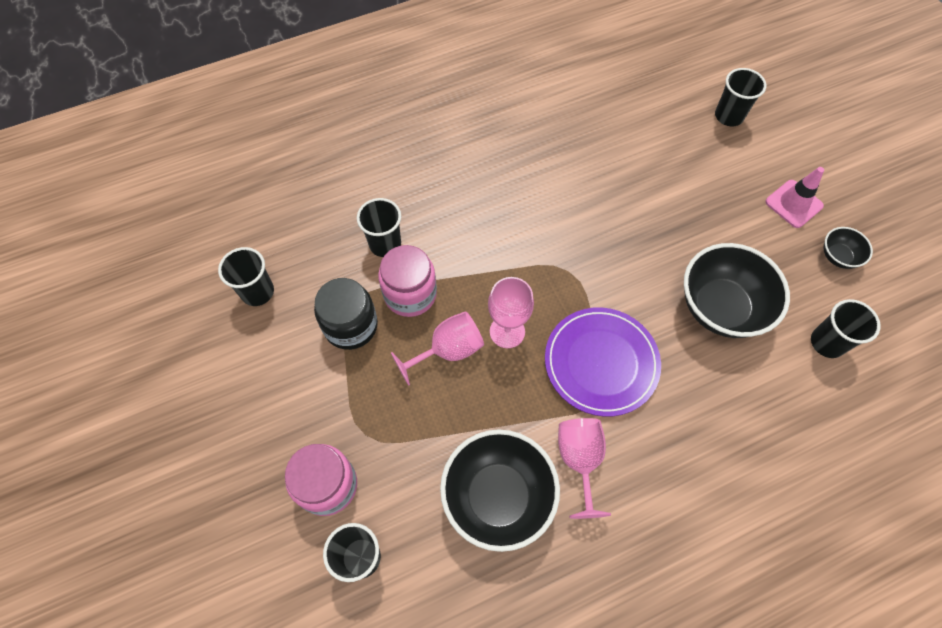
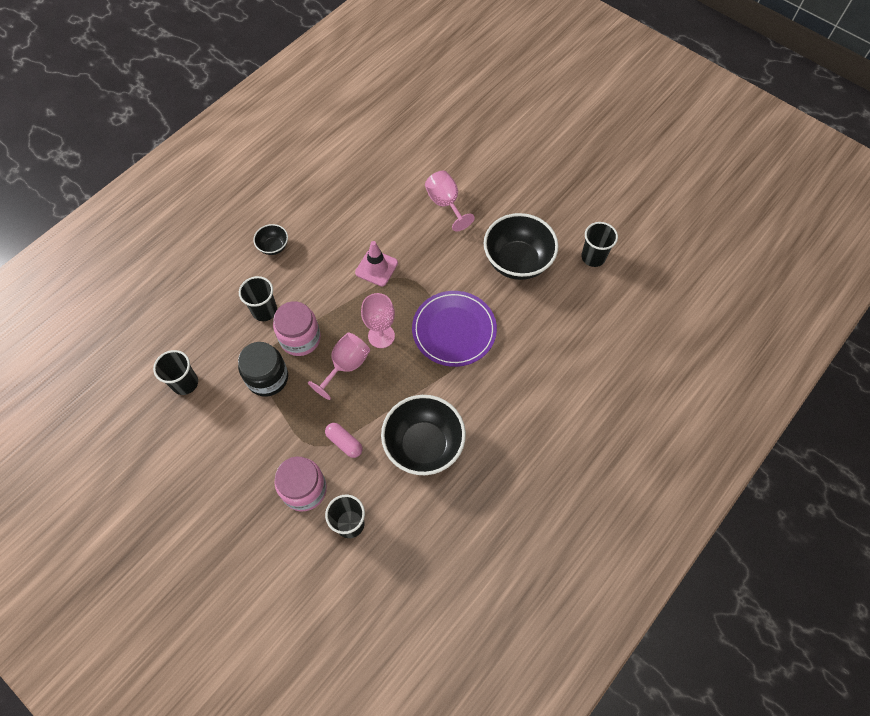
camera: 25 degrees left, 0 degrees up
pink goblet [558,418,611,519] -> pink goblet moved to [425,171,475,231]
black cup [715,68,766,126] -> none
pink traffic cone [765,167,824,228] -> pink traffic cone moved to [355,241,398,286]
black bowl [824,227,873,269] -> black bowl moved to [253,224,288,255]
none -> pink capsule [325,423,363,458]

